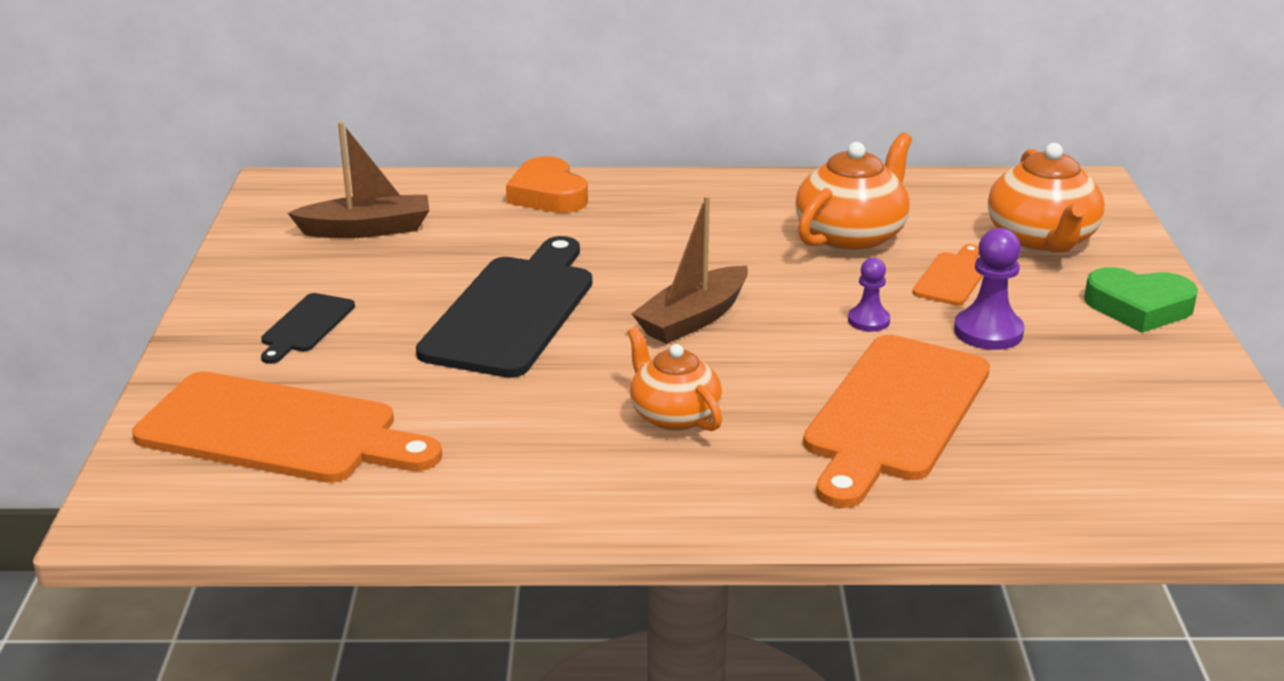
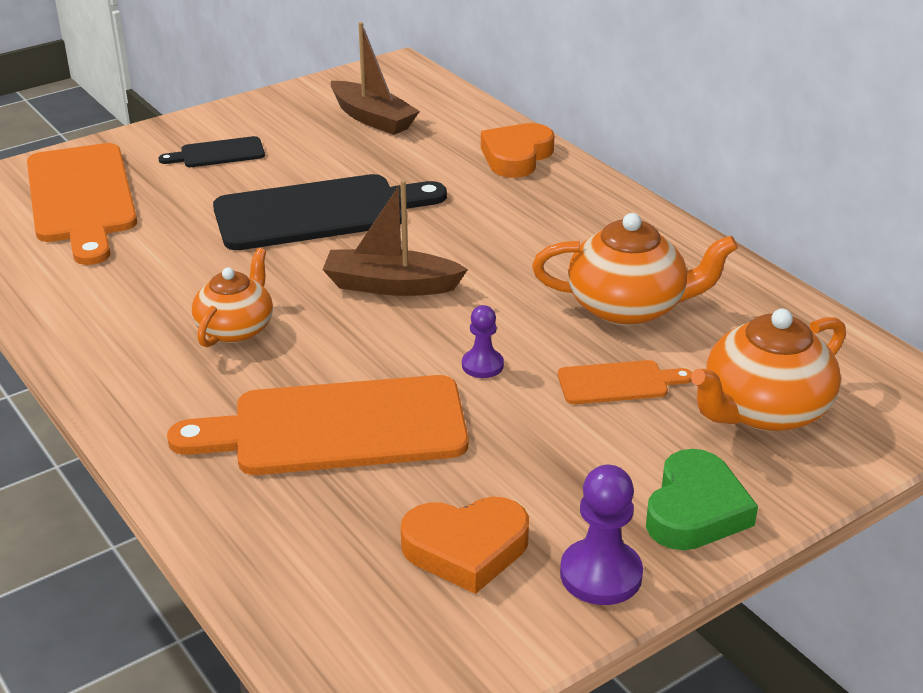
camera: 55 degrees right, 5 degrees up
purple pawn [954,228,1024,350] -> purple pawn moved to [560,465,643,605]
green heart [1084,267,1198,333] -> green heart turned 135 degrees counterclockwise [646,449,758,550]
none -> orange heart [401,497,529,594]

